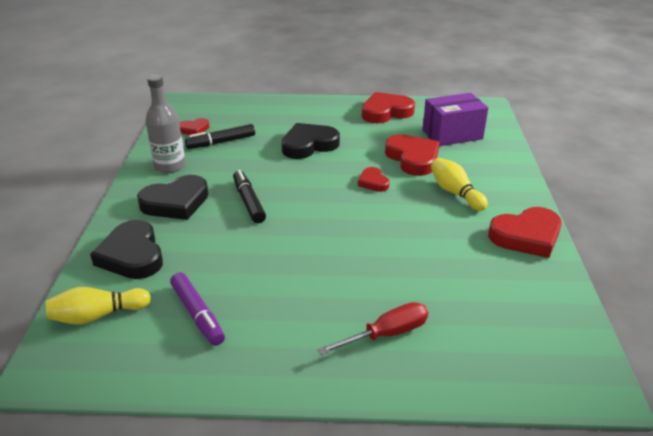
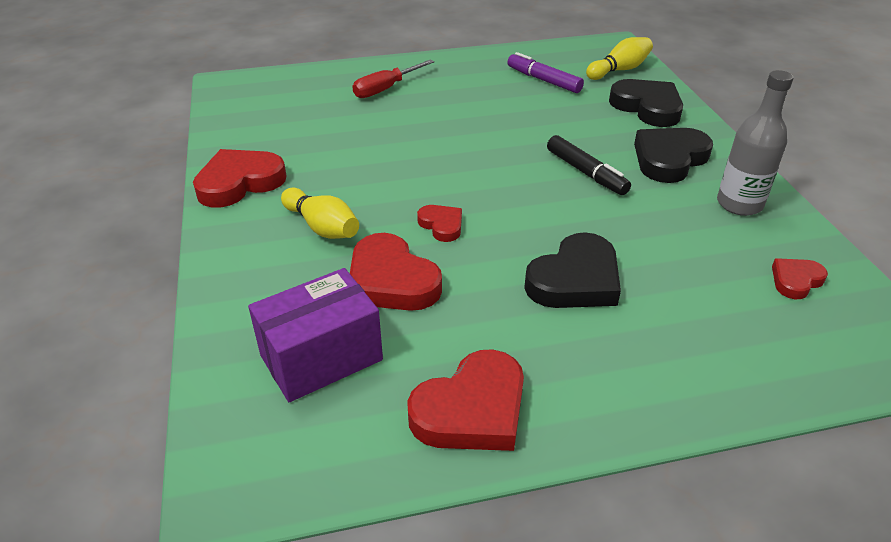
camera: 165 degrees right, 5 degrees up
black marker [185,124,255,149] -> none

